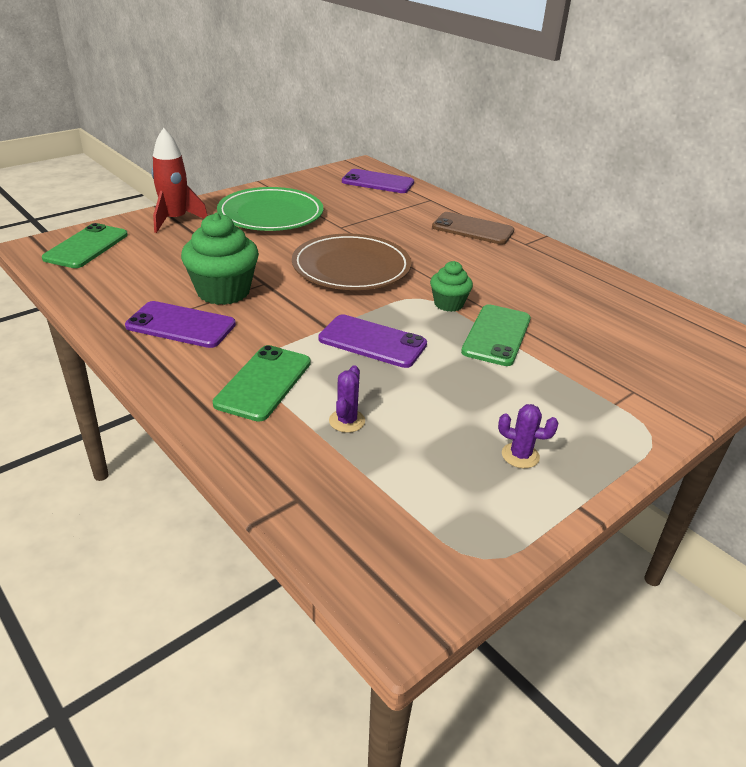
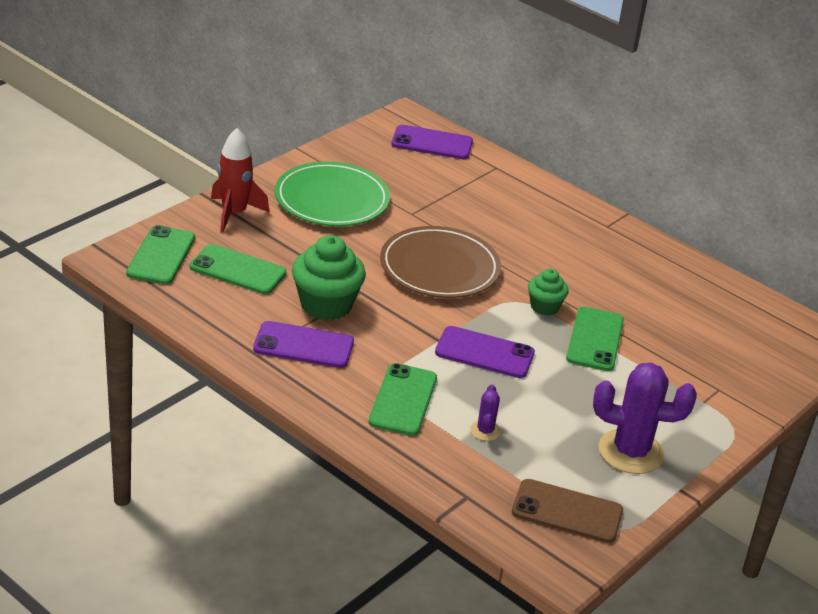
camera: 10 degrees left, 0 degrees up
brown phone [432,212,514,245] -> brown phone moved to [512,479,623,543]
purple cactus [498,404,558,468] -> purple cactus [593,363,697,474], size x2.14
none -> green phone [190,244,287,294]

